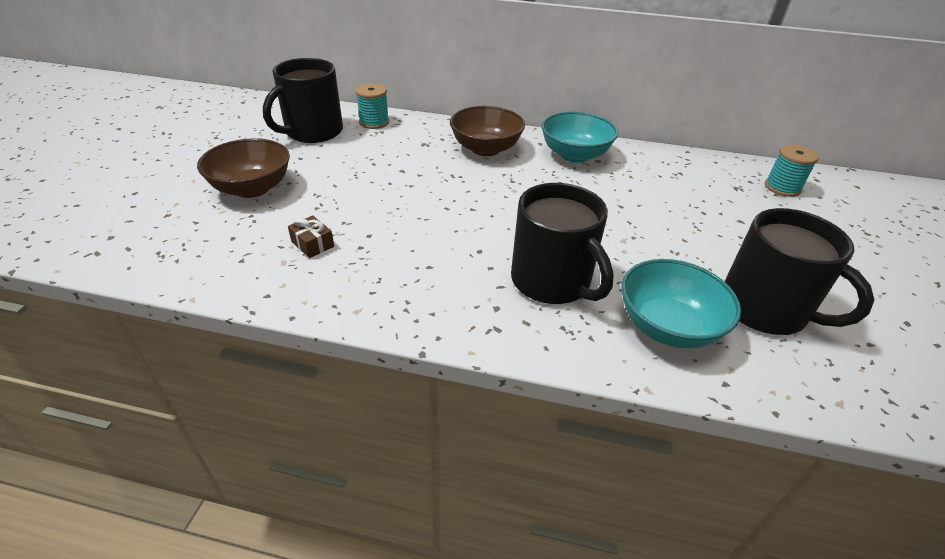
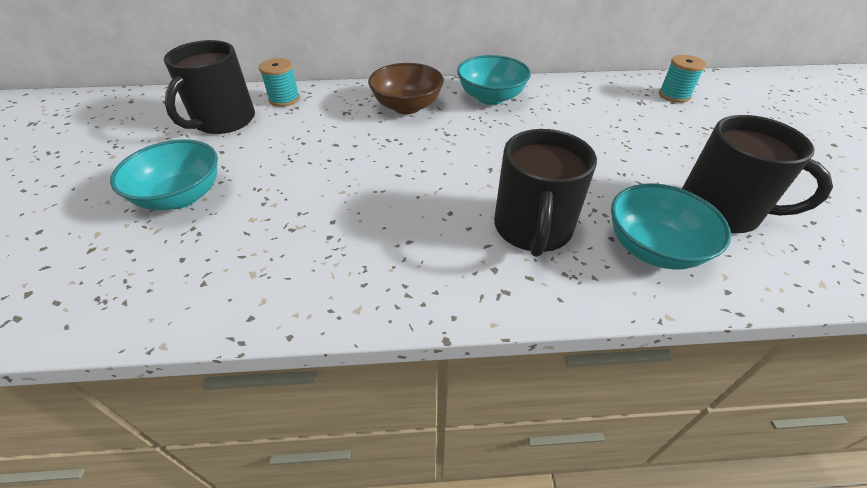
camera: 15 degrees left, 5 degrees up
brown bowl [197,138,290,198] -> turquoise bowl [110,139,218,210]
brown gift [288,215,334,258] -> none
black mug [511,183,614,304] -> black mug turned 60 degrees clockwise [494,129,597,257]

